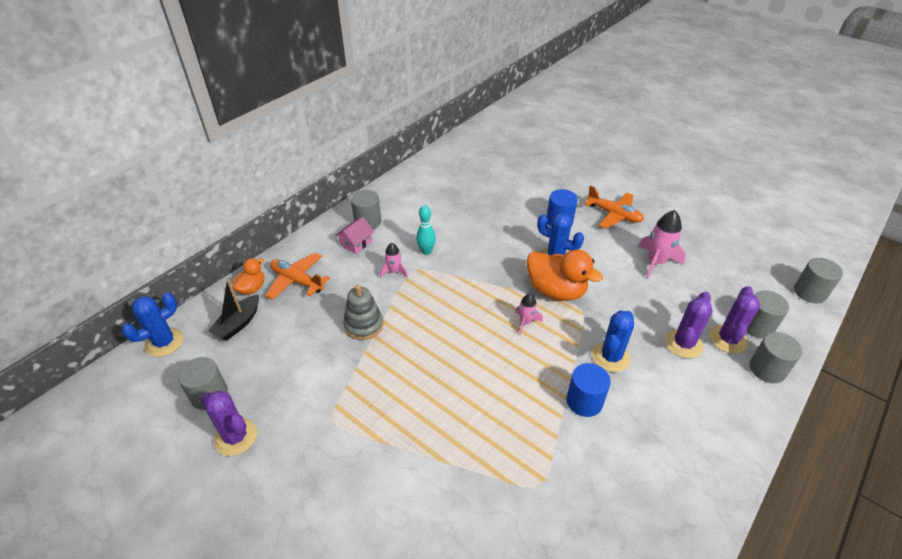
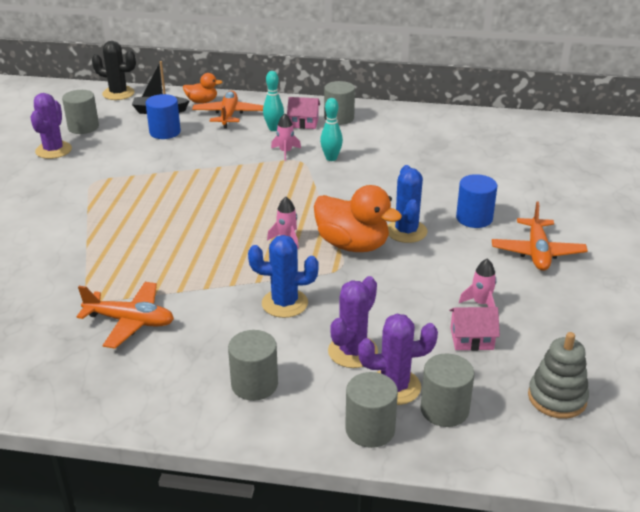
camera: 60 degrees right, 10 degrees down
blue cactus [121,293,184,357] -> black cactus [92,41,136,100]
grey stacking toy [343,284,384,340] -> grey stacking toy moved to [528,332,589,419]
orange duck [527,250,603,301] -> orange duck turned 60 degrees counterclockwise [314,185,402,252]
blue cylinder [566,363,611,417] -> blue cylinder moved to [146,94,181,139]
pink rocket [638,210,686,278] -> pink rocket [459,259,497,307], size x0.58
purple cactus [665,292,712,358] -> purple cactus turned 60 degrees counterclockwise [328,276,378,368]
grey cylinder [794,258,843,303] -> grey cylinder moved to [228,330,278,401]
none -> orange plane [77,282,174,349]
none -> turquoise bowling pin [263,71,284,131]
none -> pink house [449,307,500,351]

